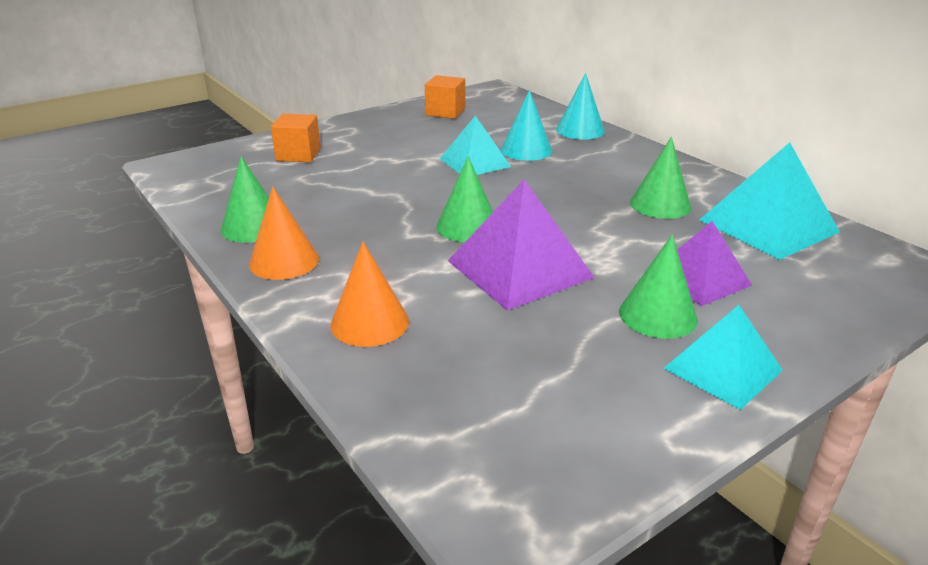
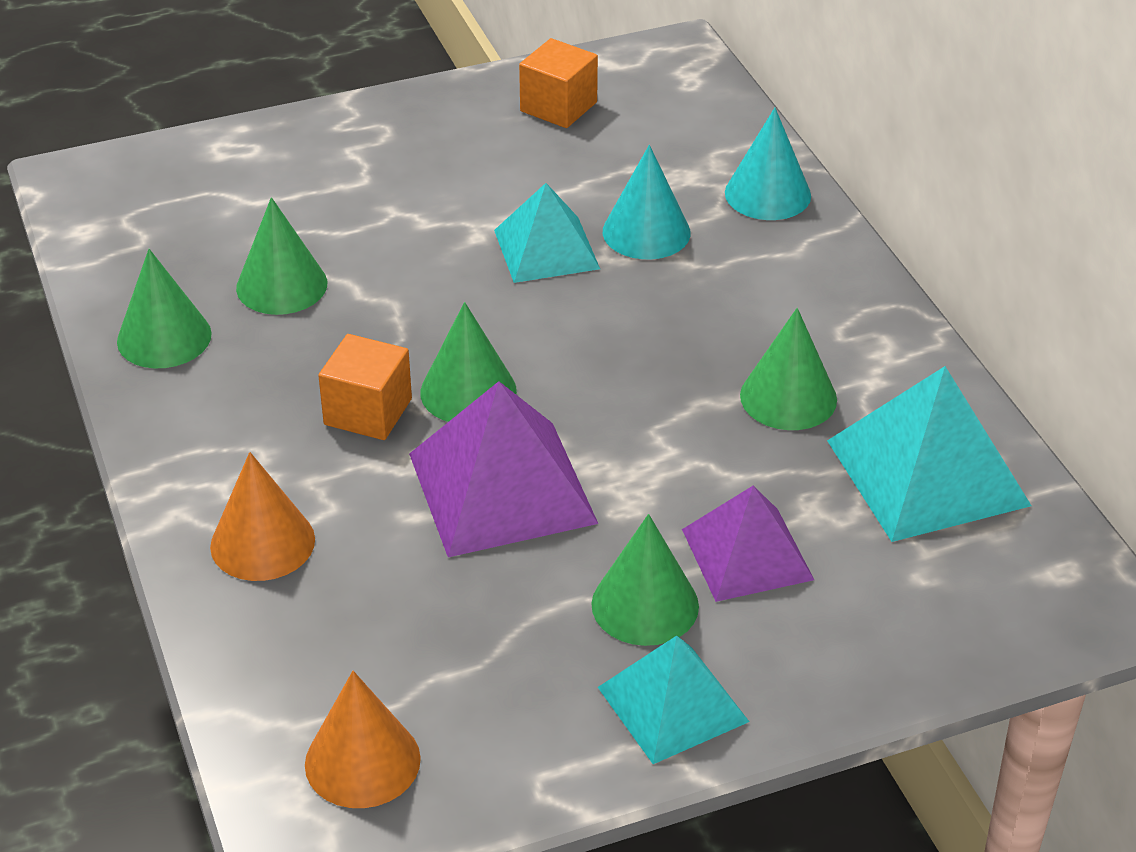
camera: 15 degrees right, 10 degrees up
orange cone [249,186,319,280] -> orange cone moved to [305,671,421,808]
orange cube [271,114,321,162] -> orange cube moved to [318,334,412,440]
none -> green cone [236,197,327,315]

